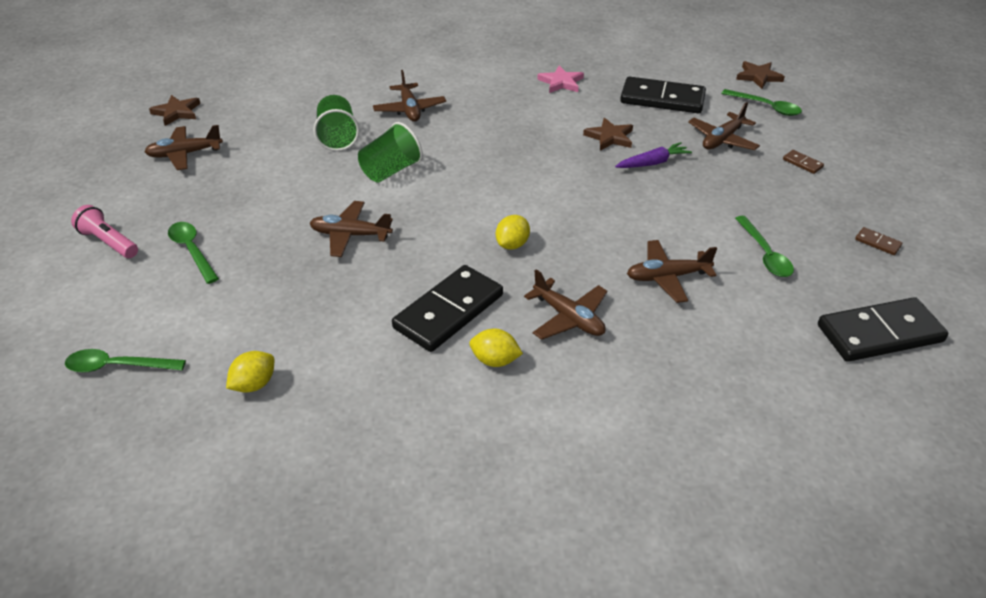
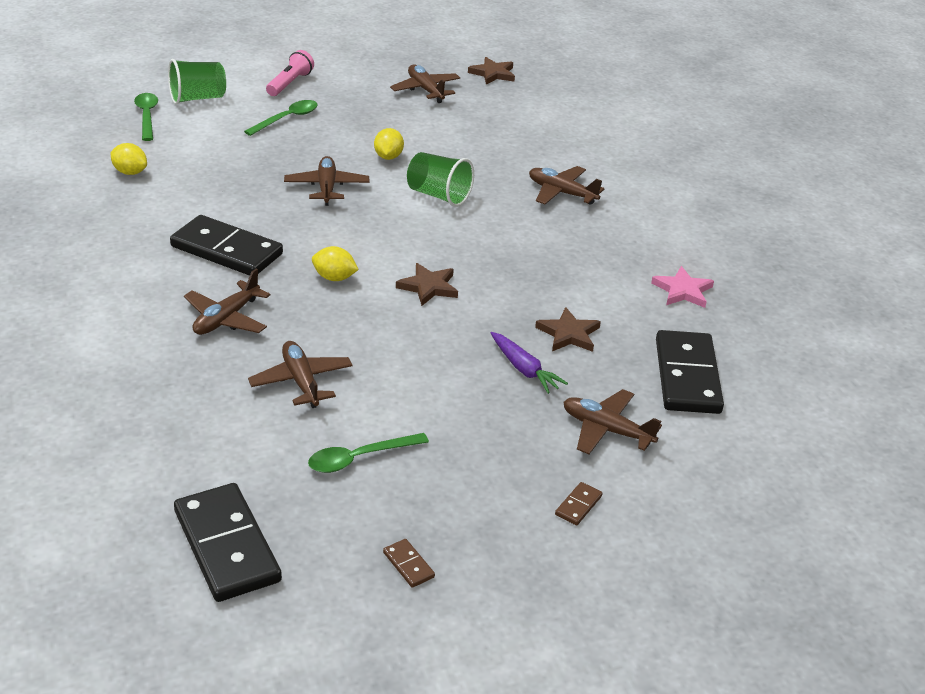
camera: 75 degrees right, 5 degrees down
green cup [313,95,360,151] -> green cup moved to [168,59,226,104]
brown plane [373,70,446,122] -> brown plane turned 60 degrees clockwise [529,166,604,205]
yellow lemon [469,329,523,367] -> yellow lemon moved to [374,128,404,160]
green spoon [721,89,802,116] -> none
brown star [736,61,785,89] -> brown star moved to [396,263,458,306]
brown domino [855,227,902,255] -> brown domino turned 60 degrees counterclockwise [383,539,435,588]

